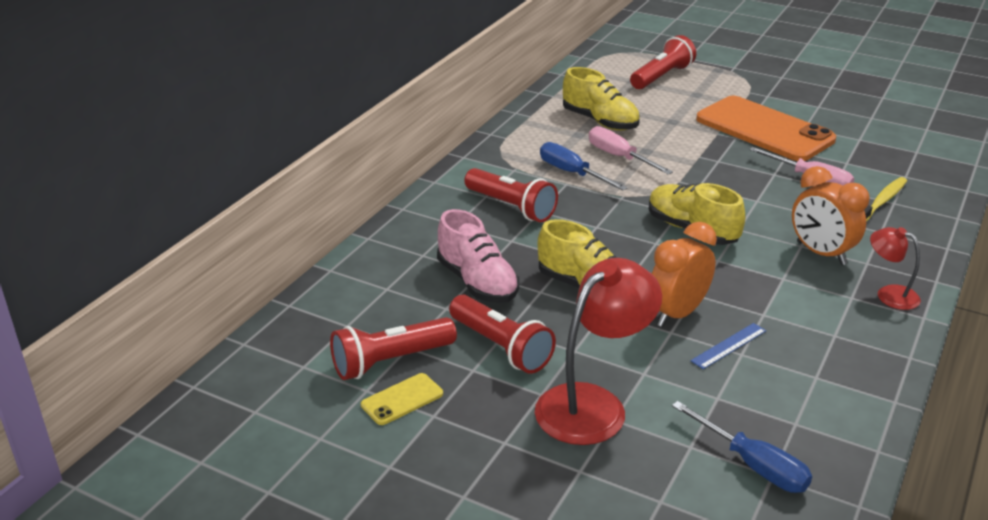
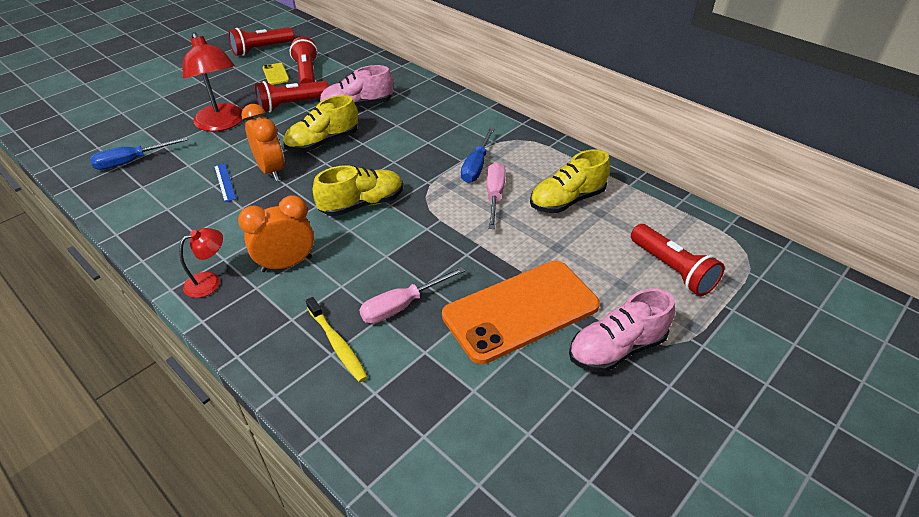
camera: 105 degrees right, 10 degrees up
red flashlight [464,168,558,222] -> red flashlight moved to [228,27,294,56]
blue screwdriver [540,142,628,190] -> blue screwdriver turned 135 degrees clockwise [461,127,495,183]
pink screwdriver [589,126,673,175] -> pink screwdriver turned 60 degrees counterclockwise [487,162,506,229]
none -> pink shoe [569,288,675,373]

